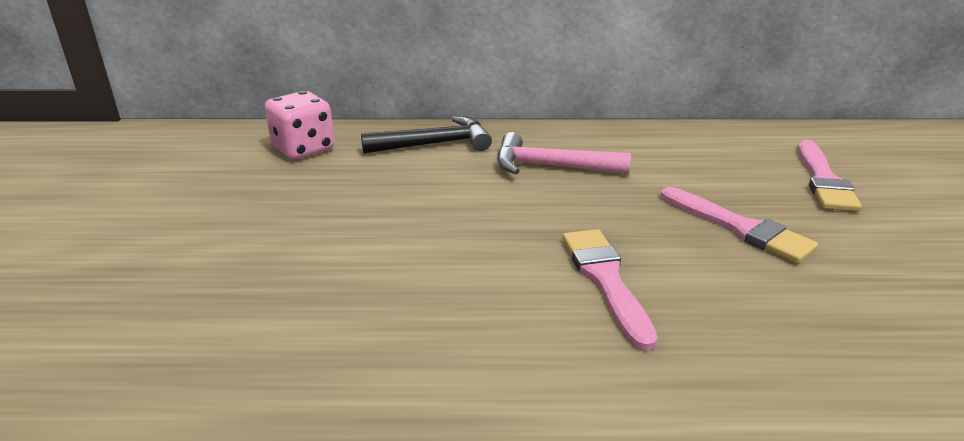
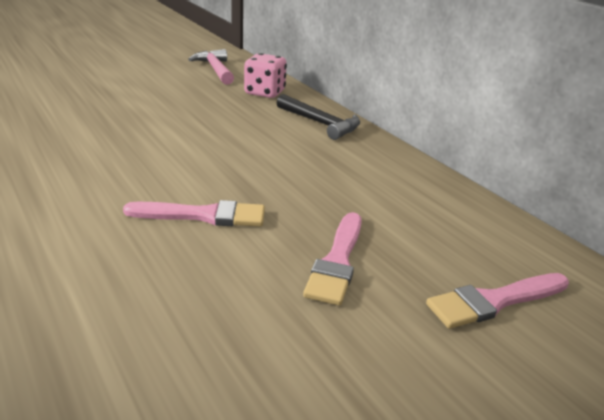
camera: 55 degrees right, 0 degrees up
pink hammer [498,132,631,175] -> pink hammer moved to [188,49,234,85]
pink brush [562,229,658,351] -> pink brush turned 45 degrees clockwise [123,200,265,226]

